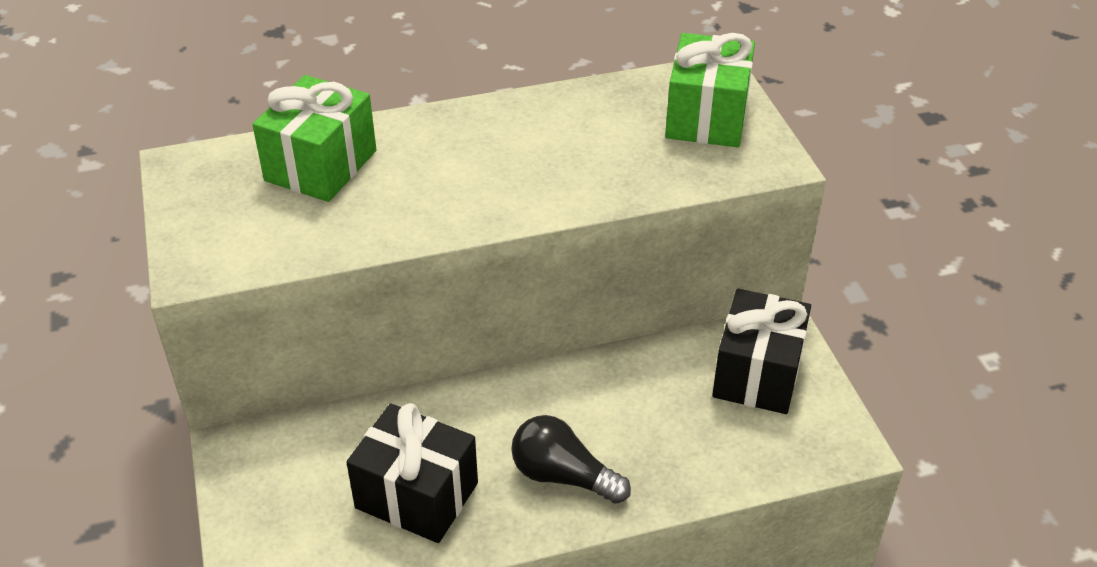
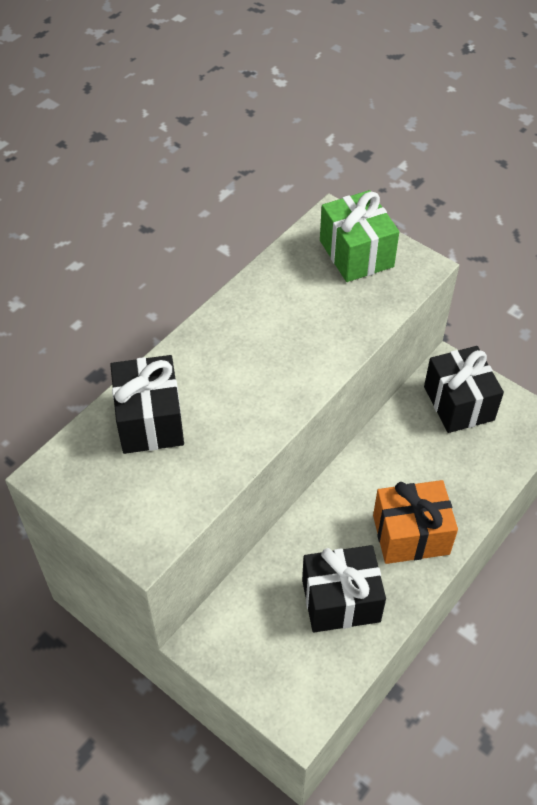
camera: 35 degrees left, 10 degrees up
green gift [252,75,377,202] -> black gift [110,355,184,454]
black light bulb [511,415,631,504] -> orange gift [373,480,458,564]

